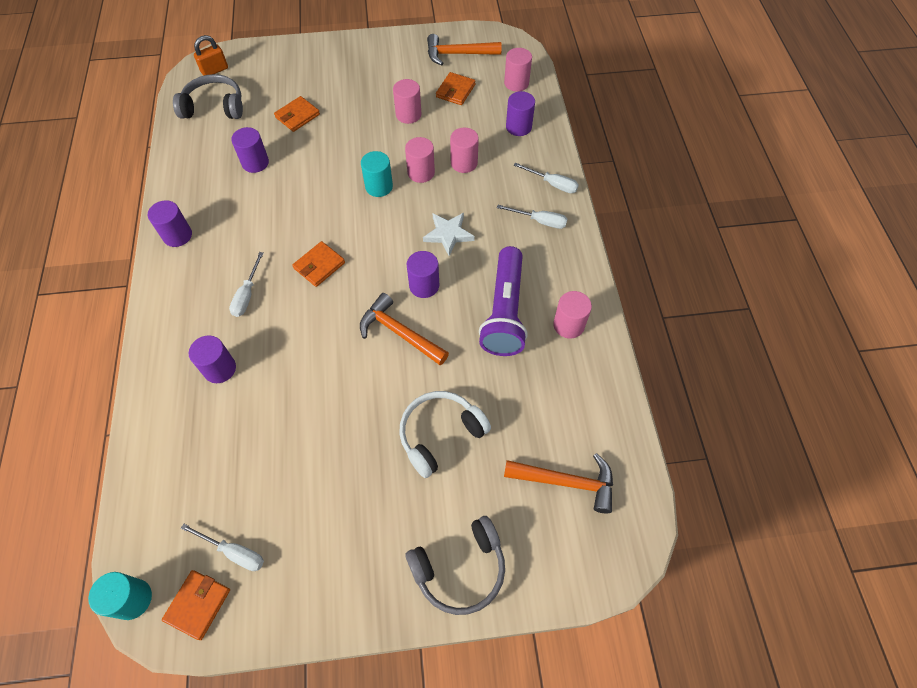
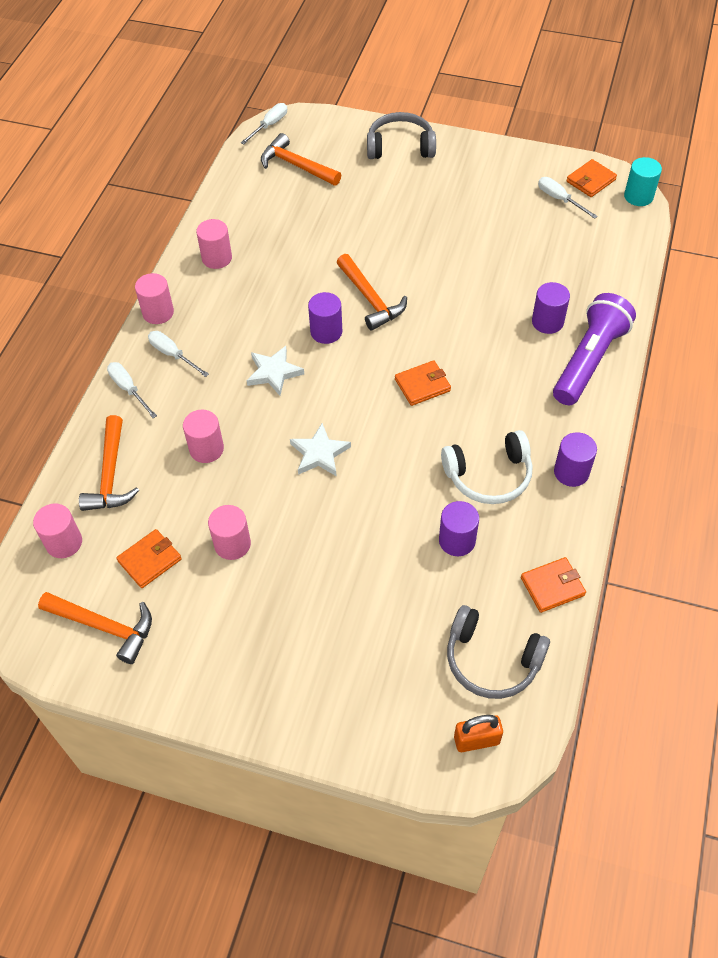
camera: 155 degrees left, 5 degrees down
white screwdriver [229,252,264,317] -> white screwdriver moved to [241,103,287,144]
orange wallet [274,96,320,132] -> orange wallet moved to [521,557,586,613]
turquoise cylinder [361,151,393,197] -> white star [290,423,351,477]
white headphones [399,391,491,478] -> white headphones moved to [441,430,533,504]
pink cylinder [405,137,435,183] -> pink cylinder moved to [135,273,174,324]
purple flashlight [479,246,528,356] -> purple flashlight moved to [553,293,636,405]
purple cylinder [506,91,535,136] -> orange hammer [79,415,139,511]

